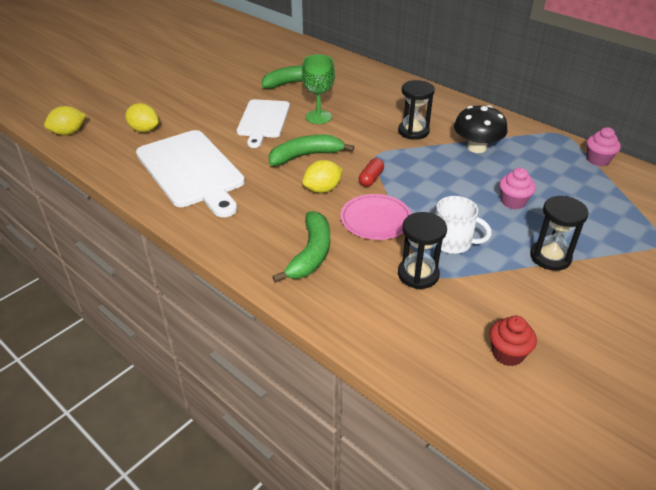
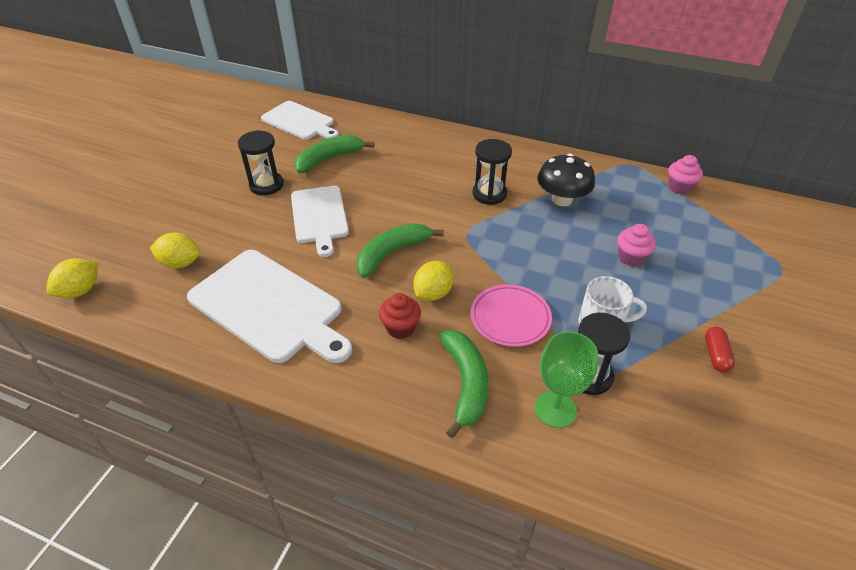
camera: 20 degrees left, 5 degrees up
green goblet [302,54,335,124] -> green goblet moved to [535,331,598,428]
red capsule [359,158,384,187] -> red capsule moved to [705,326,735,372]
red cupcake [489,316,537,366] -> red cupcake moved to [379,293,421,339]
black hourglass [530,196,589,271] -> black hourglass moved to [238,130,284,195]
none -> white cutting board [261,101,339,140]

